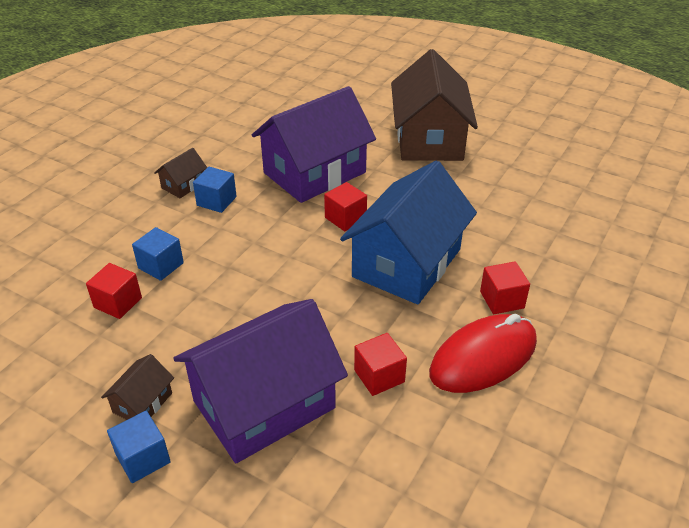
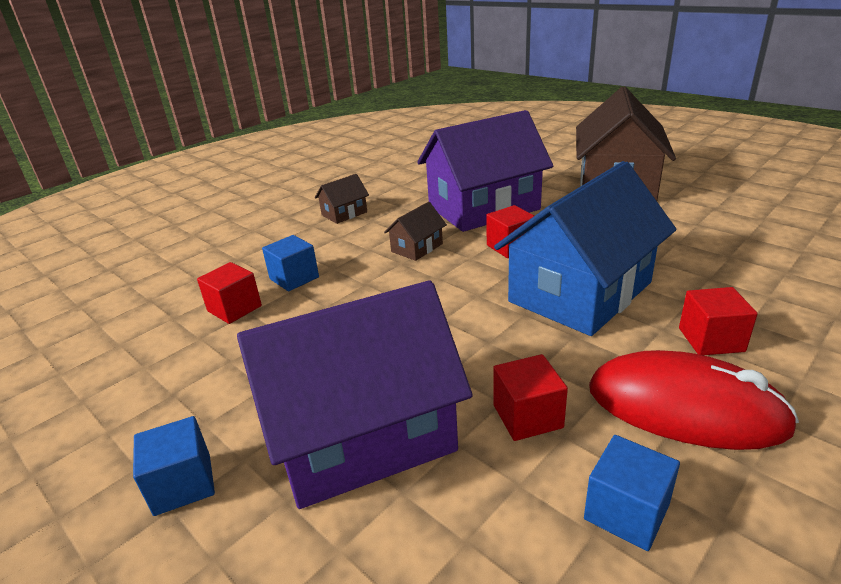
camera: 15 degrees right, 10 degrees down
brown house [101,354,174,420] -> brown house moved to [384,202,447,261]
blue cube [193,167,237,213] -> blue cube moved to [584,435,680,551]
red mouse [429,314,537,393] -> red mouse turned 45 degrees clockwise [589,350,799,450]

